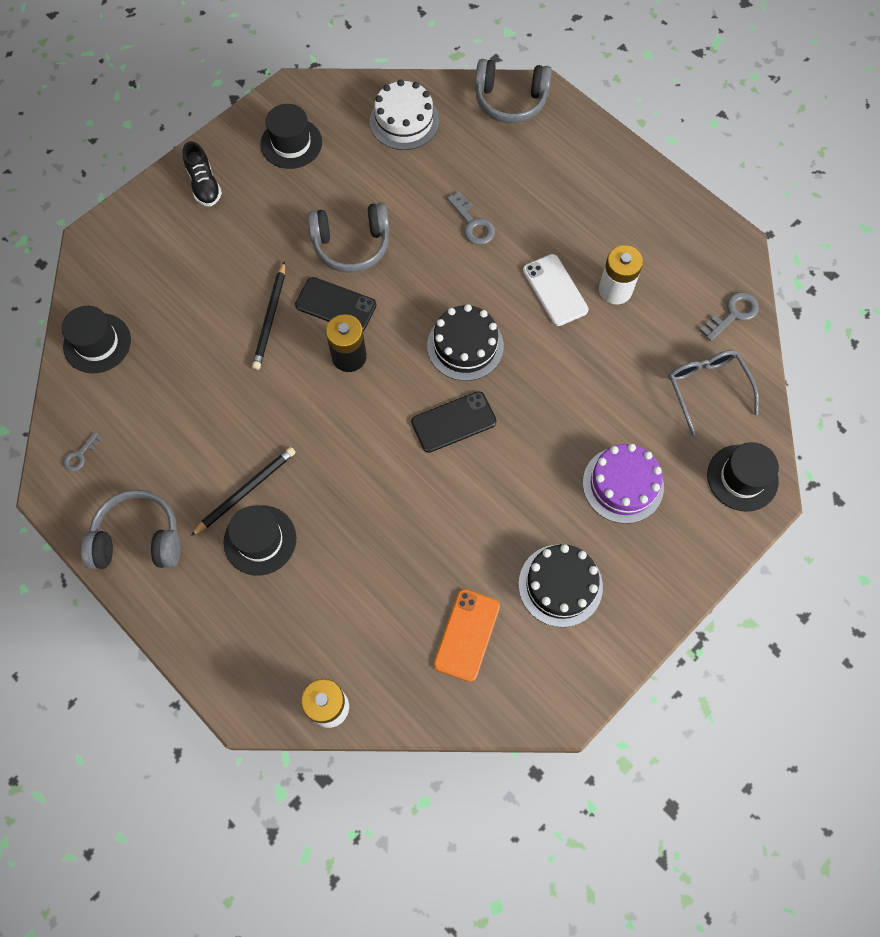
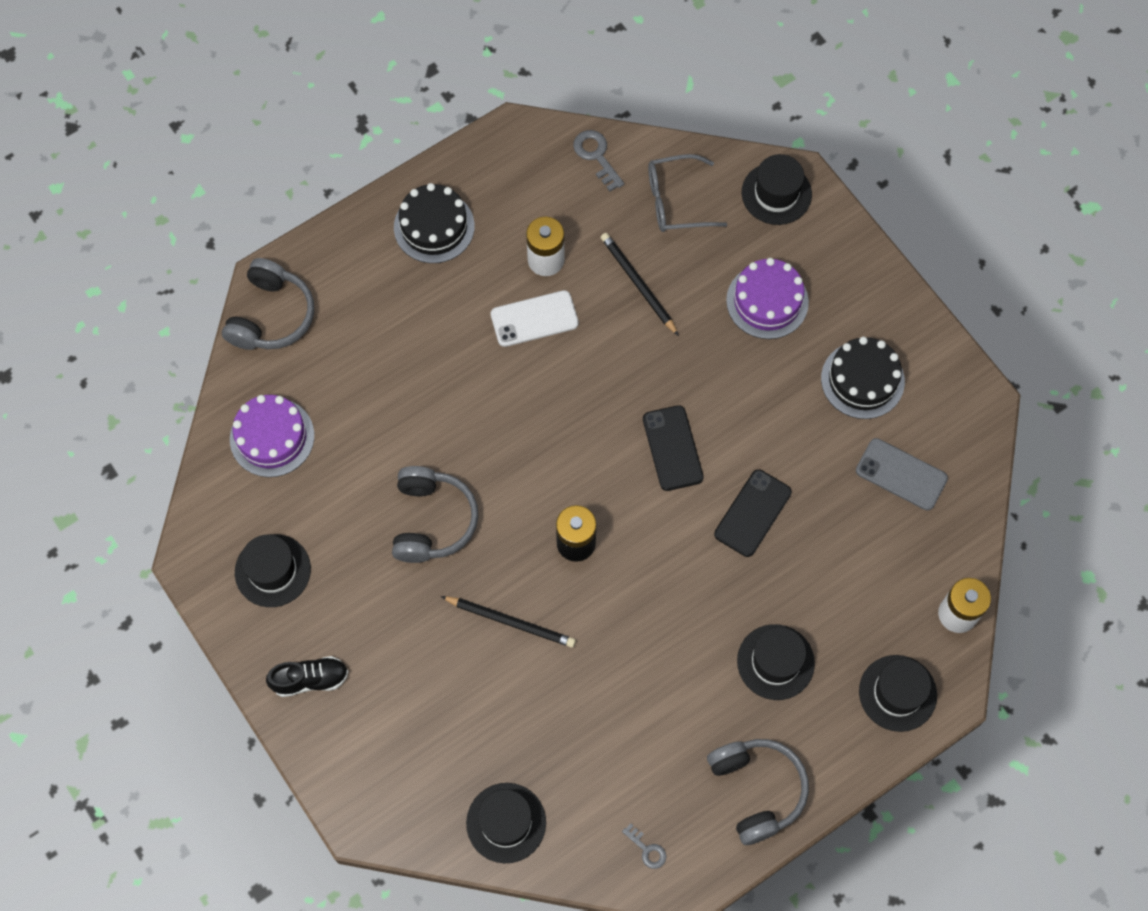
camera: 80 degrees left, 0 degrees up
grey headphones [81,489,181,570] -> grey headphones turned 150 degrees clockwise [707,739,809,845]
black pencil [191,447,296,536] -> black pencil moved to [601,233,679,336]
black phone [295,277,376,331] -> black phone moved to [714,469,792,557]
white cake [370,79,439,150] -> purple cake [230,395,314,477]
black cake [427,304,504,381] -> black cake moved to [394,183,475,263]
orange phone [434,589,500,682] -> grey phone [856,438,948,510]
grey key [447,191,495,245] -> none
none -> black hat [859,655,937,732]

